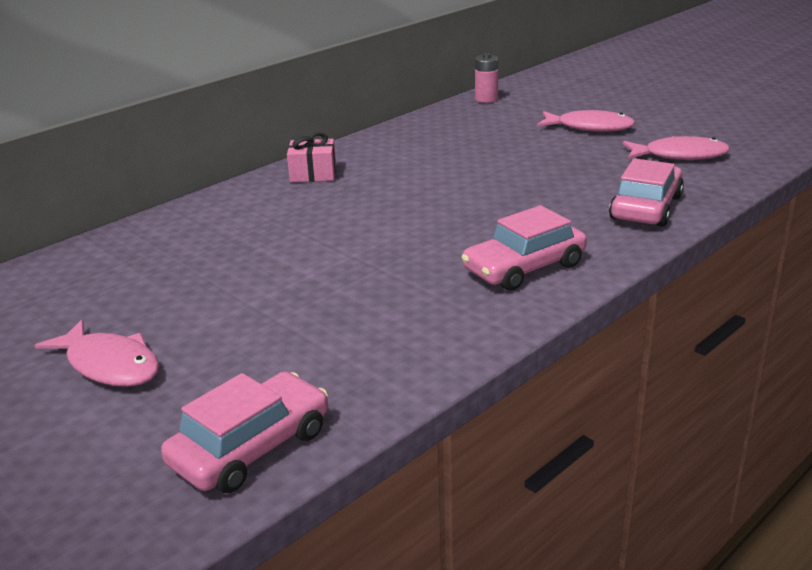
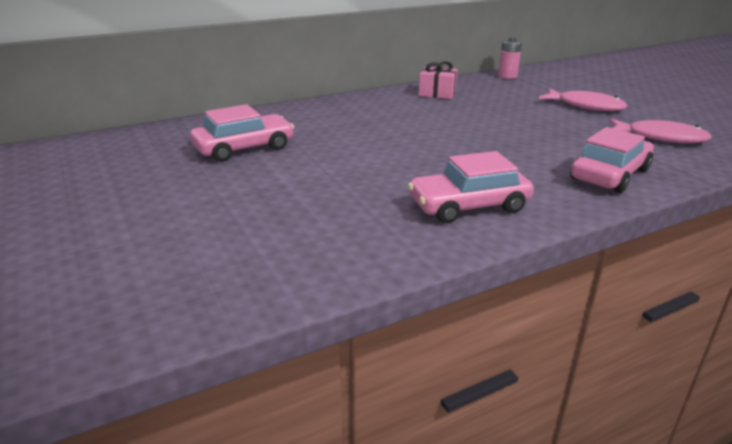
camera: 15 degrees right, 0 degrees up
pink fish [34,320,159,387] -> none
pink car [161,371,328,493] -> pink car moved to [190,104,294,162]
pink gift [287,132,336,182] -> pink gift moved to [419,61,458,99]

